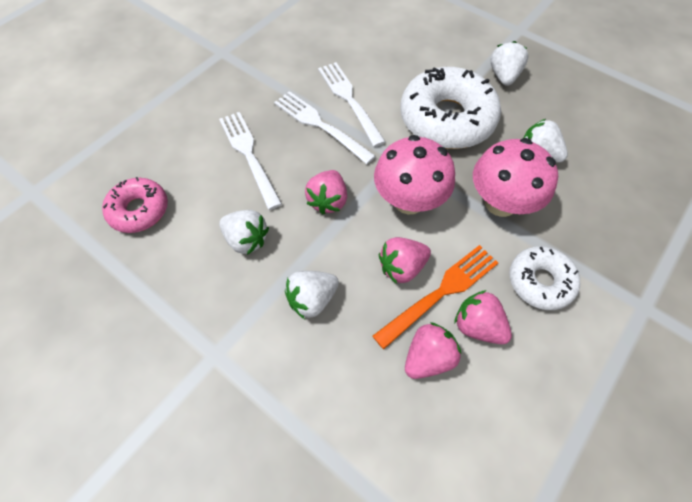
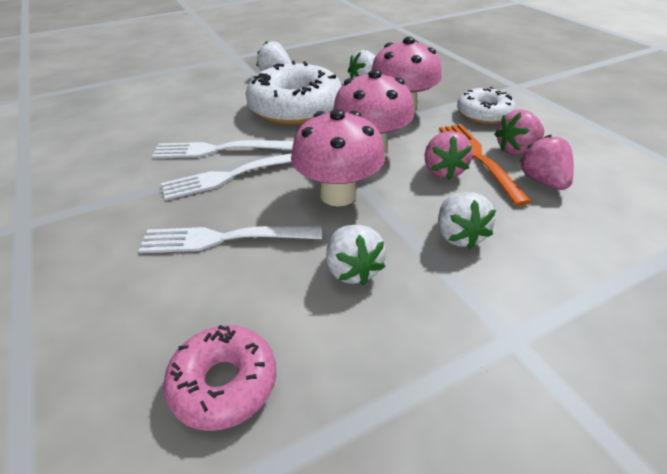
camera: 65 degrees left, 20 degrees down
white strawberry [219,210,269,255] -> white strawberry turned 105 degrees clockwise [326,225,386,285]
pink strawberry [305,170,347,214] -> pink mushroom [291,109,385,206]

